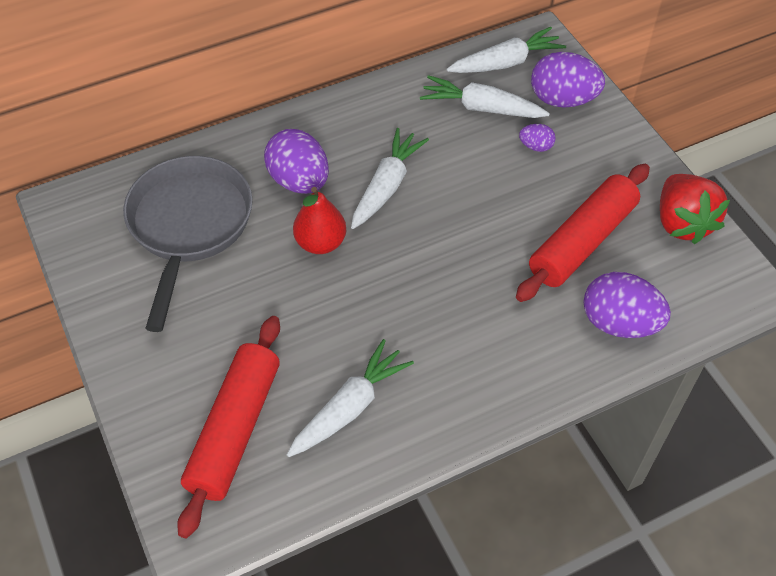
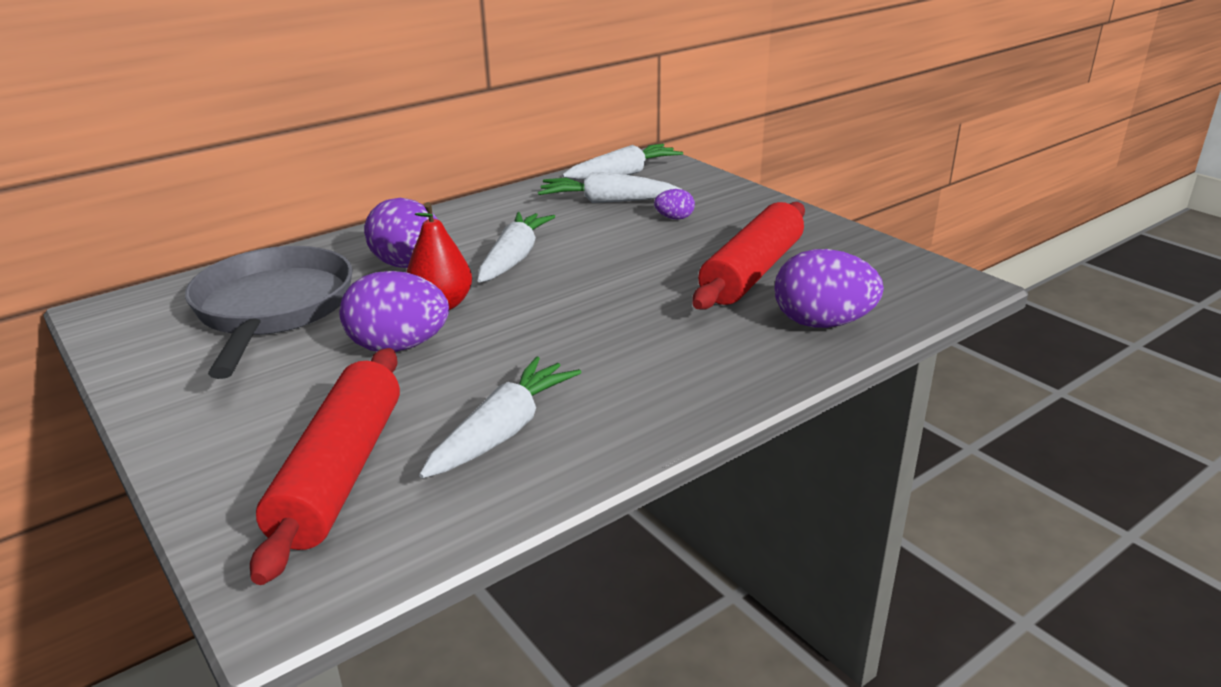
camera: 10 degrees left, 25 degrees down
purple egg [531,52,605,108] -> purple egg moved to [339,271,449,352]
red strawberry [660,174,730,244] -> none

